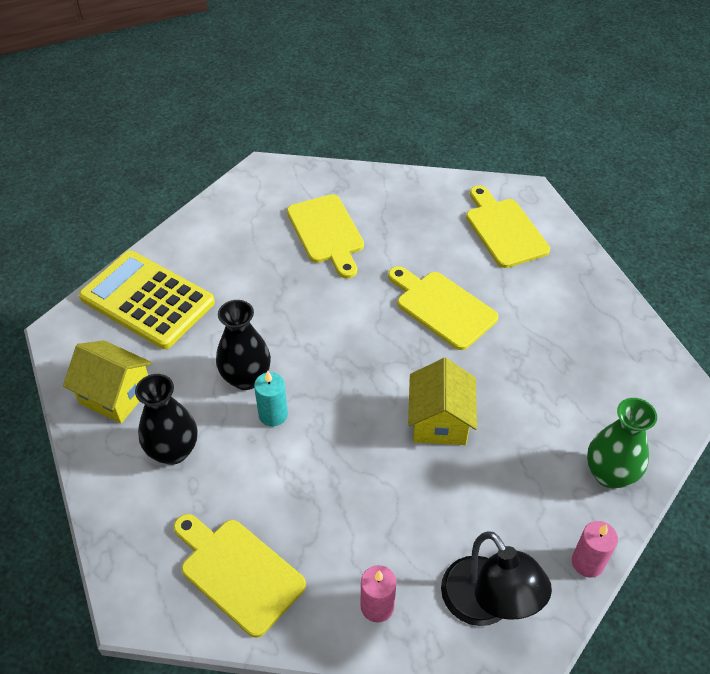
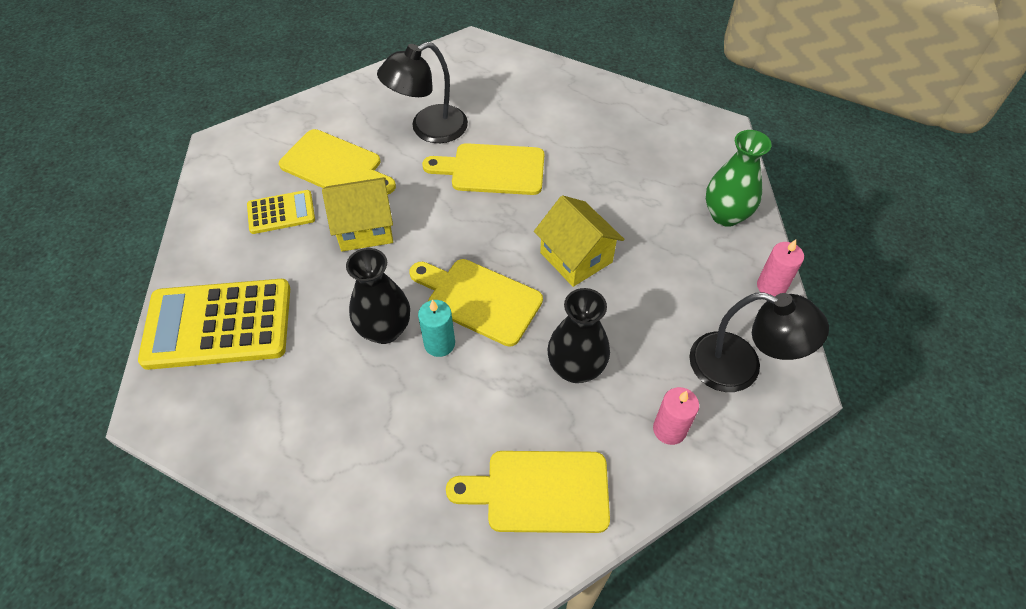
camera: 40 degrees left, 5 degrees up
yellow house [63,340,152,424] -> yellow house moved to [322,177,393,251]
black vase [135,374,197,465] -> black vase moved to [547,288,610,383]
yellow cutting board [466,185,550,268] -> yellow cutting board moved to [409,259,543,347]
none -> yellow calculator [247,190,315,234]
none -> black lamp [377,42,468,143]

